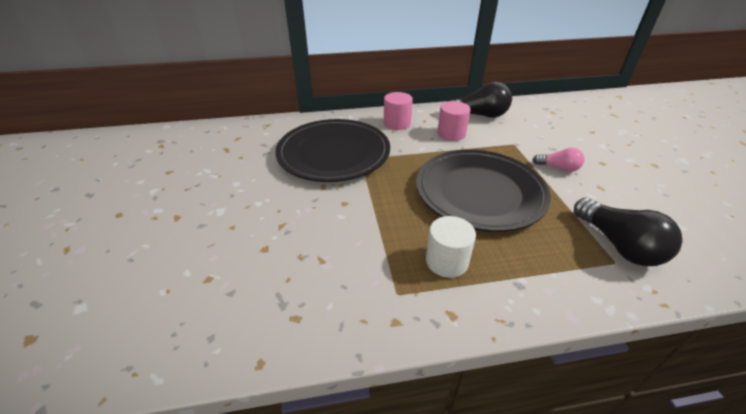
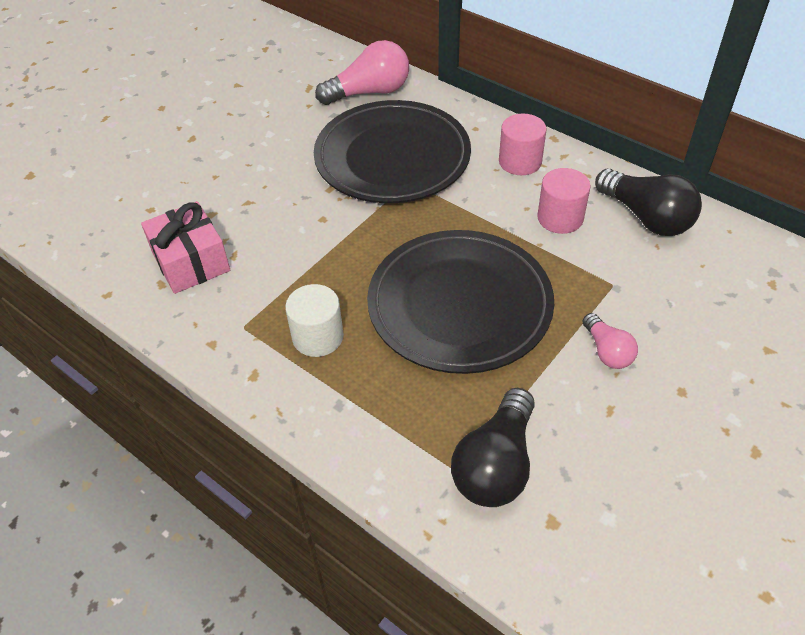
camera: 50 degrees right, 10 degrees up
none -> pink gift [141,201,230,294]
none -> pink light bulb [315,40,409,105]

